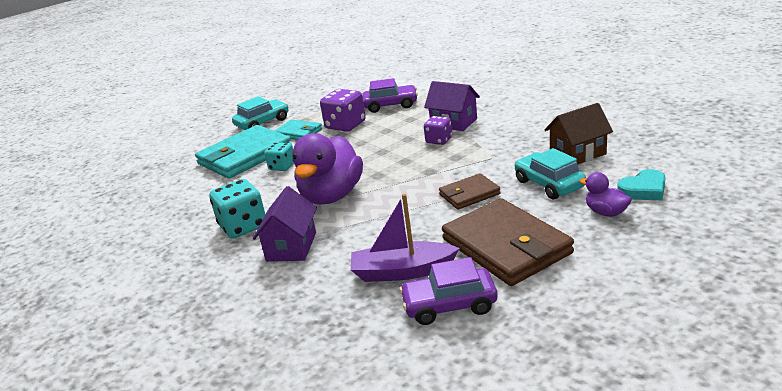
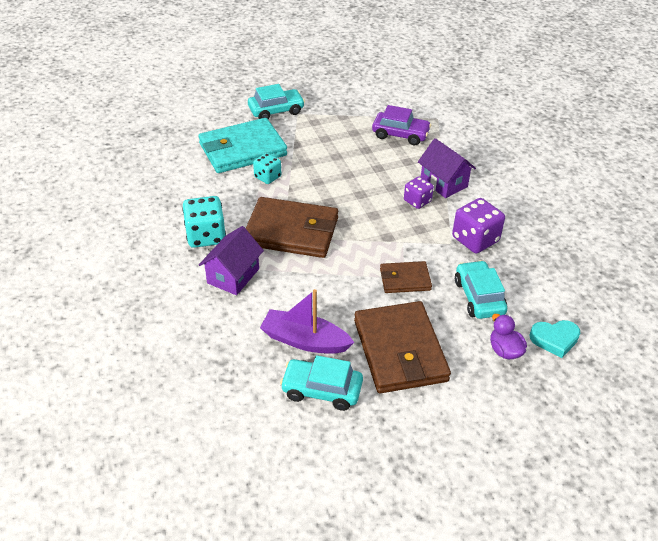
camera: 15 degrees right, 15 degrees up
turquoise wallet [275,119,322,140] -> none
purple duck [292,133,363,205] -> brown wallet [246,197,338,258]
purple dice [320,89,366,132] -> purple dice moved to [452,198,505,253]
purple car [399,257,498,325] -> turquoise car [280,355,363,411]
brown house [544,103,613,164] -> none

